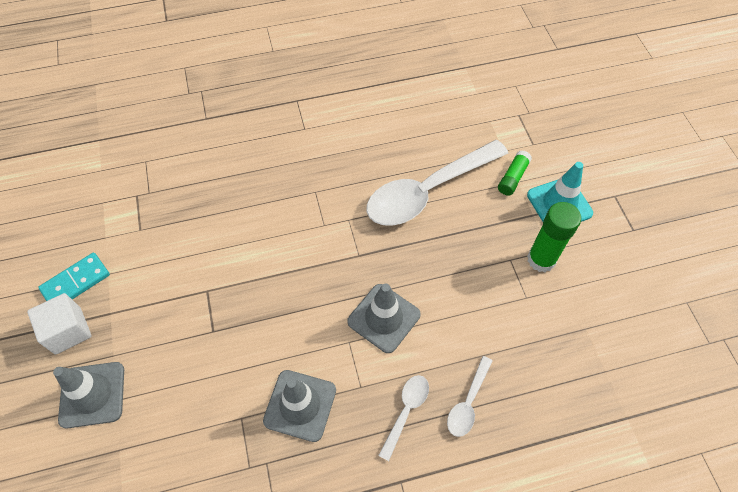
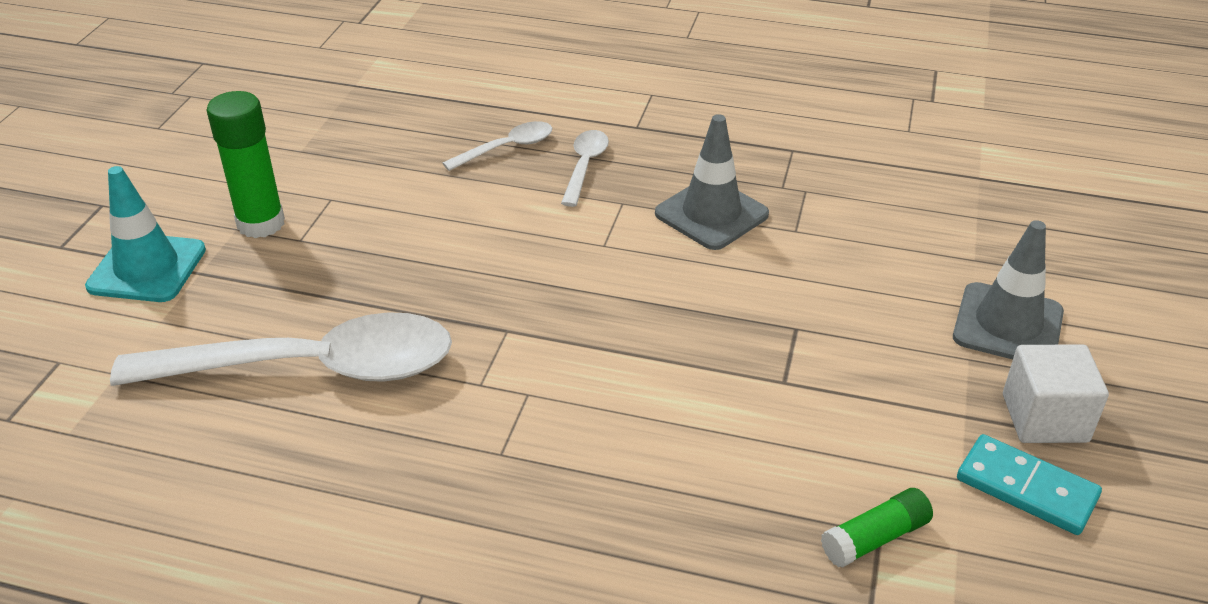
camera: 150 degrees left, 20 degrees down
turquoise domino [38,253,110,301] -> turquoise domino turned 45 degrees clockwise [957,434,1102,535]
grey traffic cone [347,283,420,353] -> none
white spoon [378,375,429,461] -> white spoon turned 135 degrees clockwise [561,130,609,207]
green glue stick [498,150,532,196] -> green glue stick moved to [821,488,933,568]

